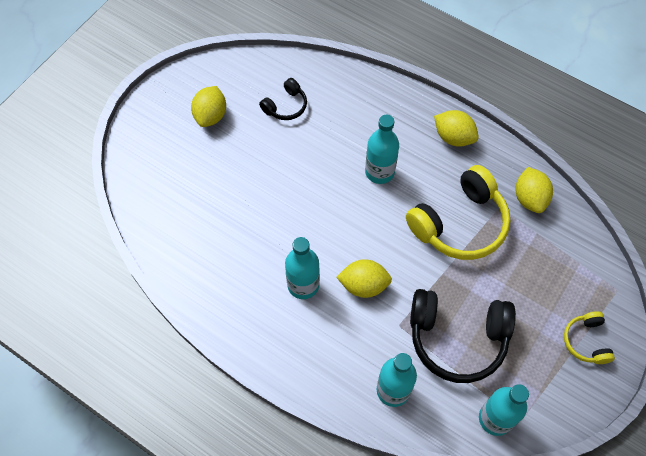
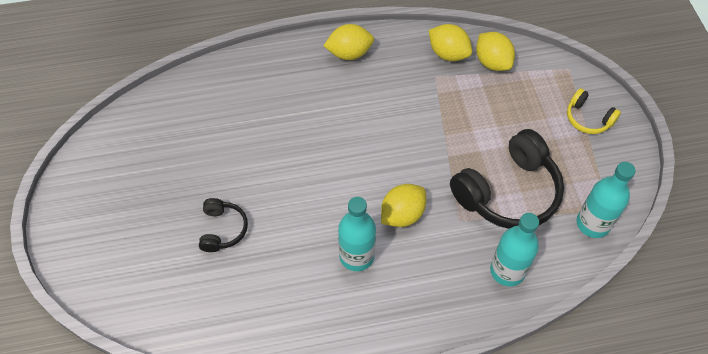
camera: 45 degrees left, 5 degrees down
yellow lemon [191,86,226,127] -> yellow lemon moved to [476,32,515,71]
black headphones [259,78,307,120] -> black headphones moved to [199,198,248,252]
turquoise bottle [365,115,399,184] -> none
yellow headphones [406,165,510,260] -> none

